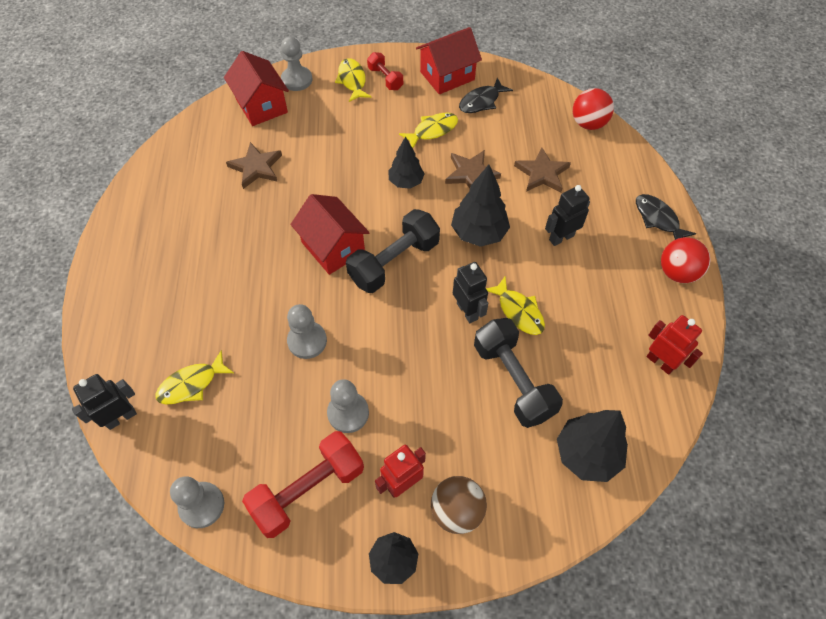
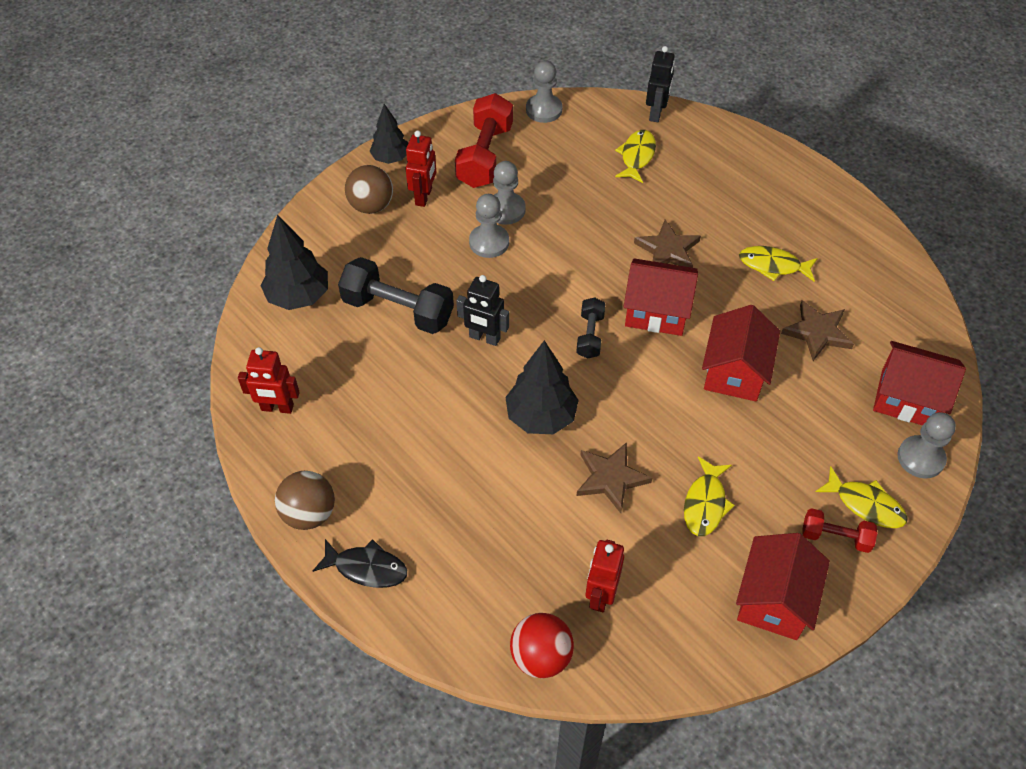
camera: 140 degrees right, 5 degrees down
grey pawn [287,304,327,359] -> grey pawn moved to [469,194,509,258]
black dumbbell [346,209,440,293] -> black dumbbell [576,297,606,359], size x0.54
black tree [388,136,425,189] -> none
black fish [459,78,513,113] -> none
yellow fish [486,277,545,335] -> yellow fish moved to [739,246,818,282]
brown star [514,147,571,192] -> brown star moved to [634,220,701,268]
black robot [545,185,590,246] -> none
red ball [661,237,711,283] -> brown ball [275,471,335,530]
none -> red robot [585,540,624,612]
none -> red house [702,305,780,401]

